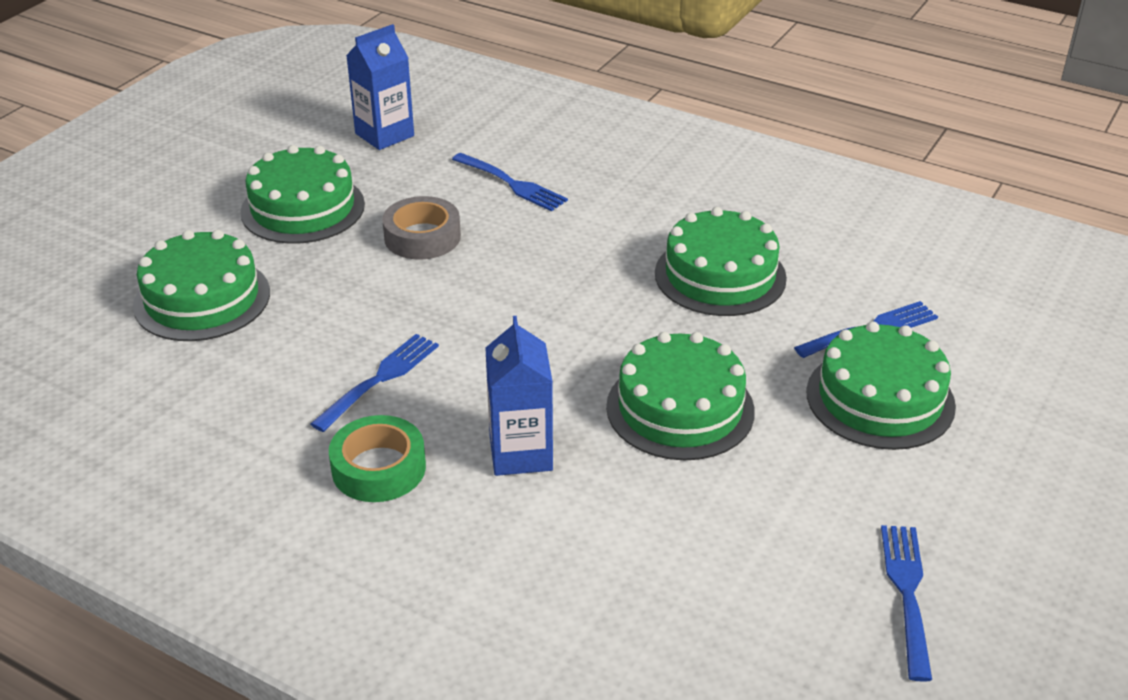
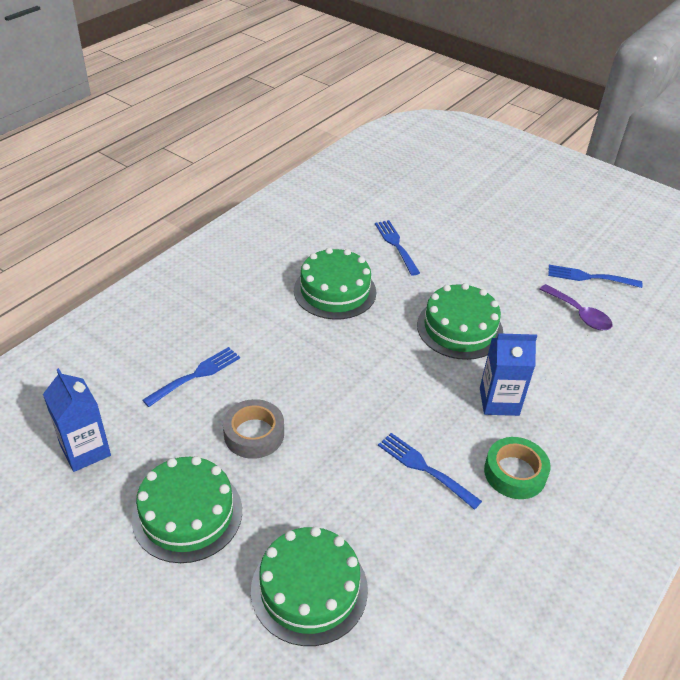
camera: 85 degrees left, 5 degrees up
green cake [806,321,956,450] -> none
none -> purple spoon [540,284,612,330]

